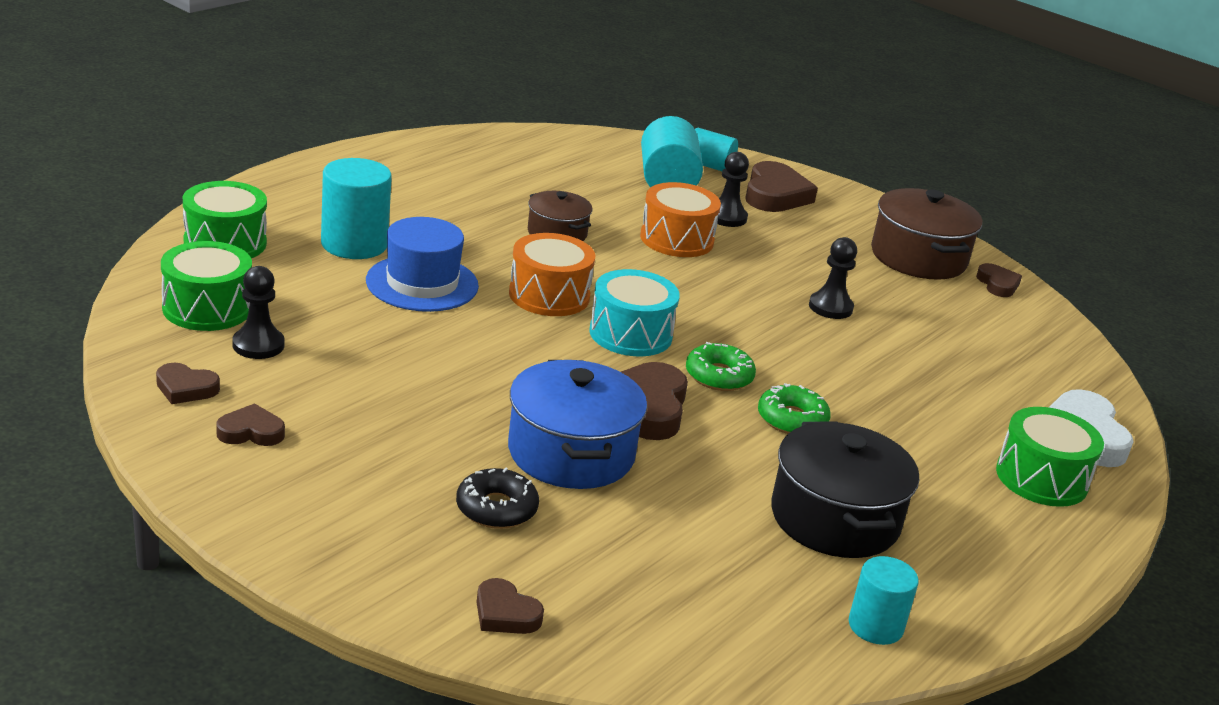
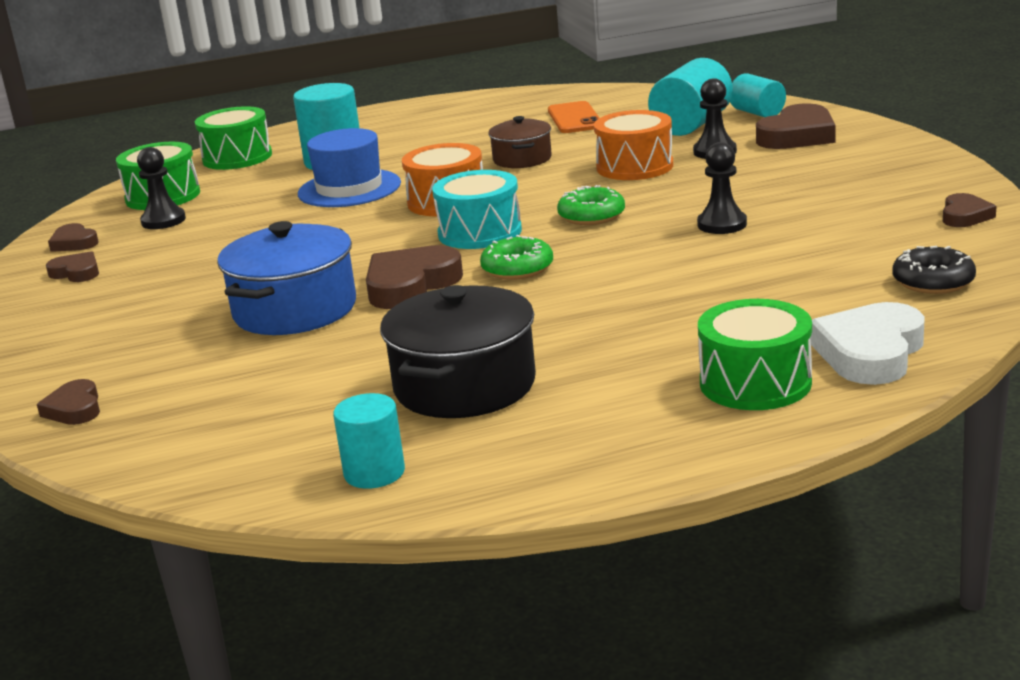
camera: 40 degrees right, 5 degrees down
black donut [456,467,539,529] -> black donut moved to [892,246,976,294]
green donut [758,383,831,434] -> green donut moved to [557,185,625,225]
brown pot [871,188,982,280] -> none
none -> orange phone [548,101,599,133]

